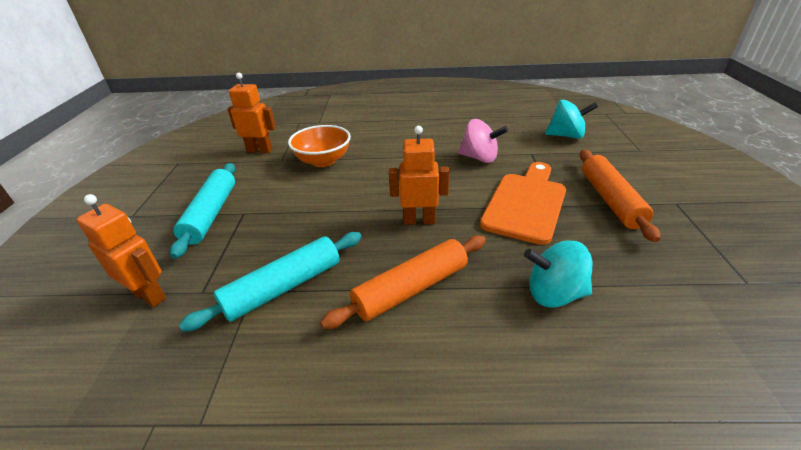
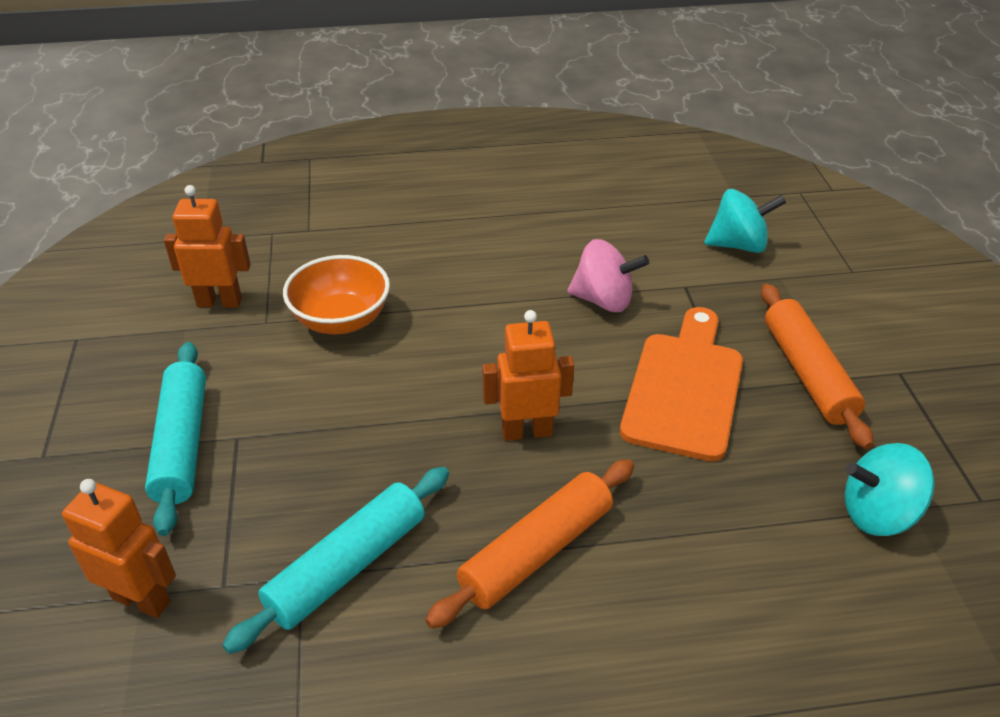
camera: 10 degrees left, 5 degrees up
turquoise spinning top [524,240,592,307] -> turquoise spinning top moved to [845,443,935,536]

